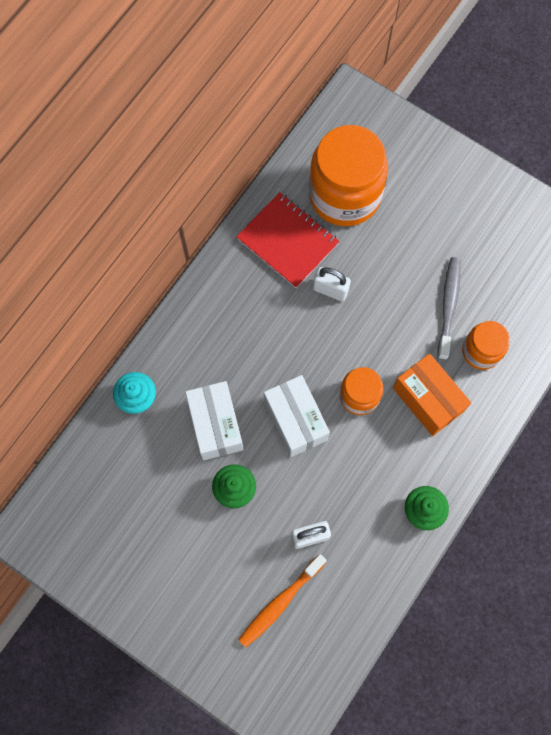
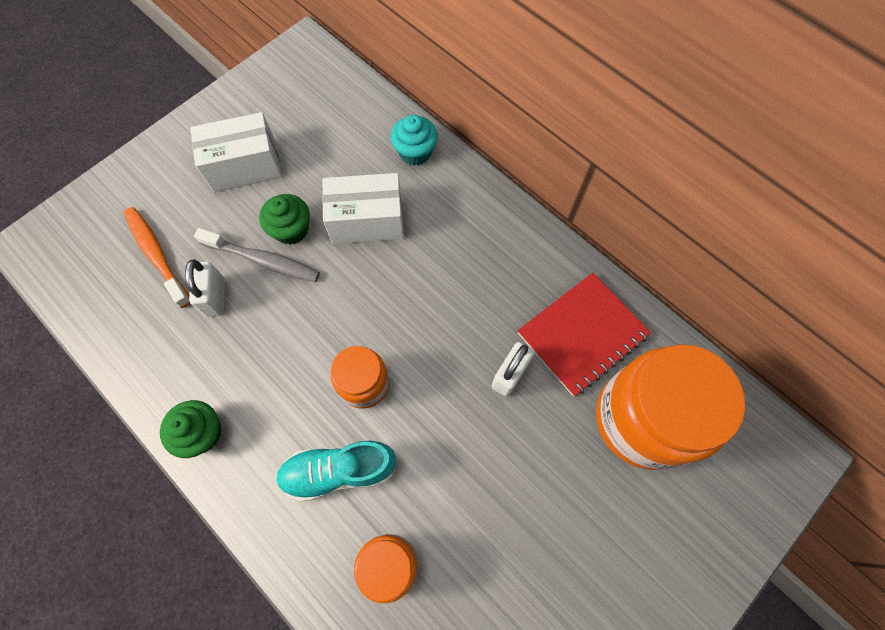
camera: 100 degrees right, 5 degrees down
white box [264,375,330,457] -> white box moved to [190,112,282,192]
orange box [393,354,471,436] -> turquoise shoe [275,441,397,502]
grey toothbrush [437,257,461,360] -> grey toothbrush moved to [194,228,320,282]

